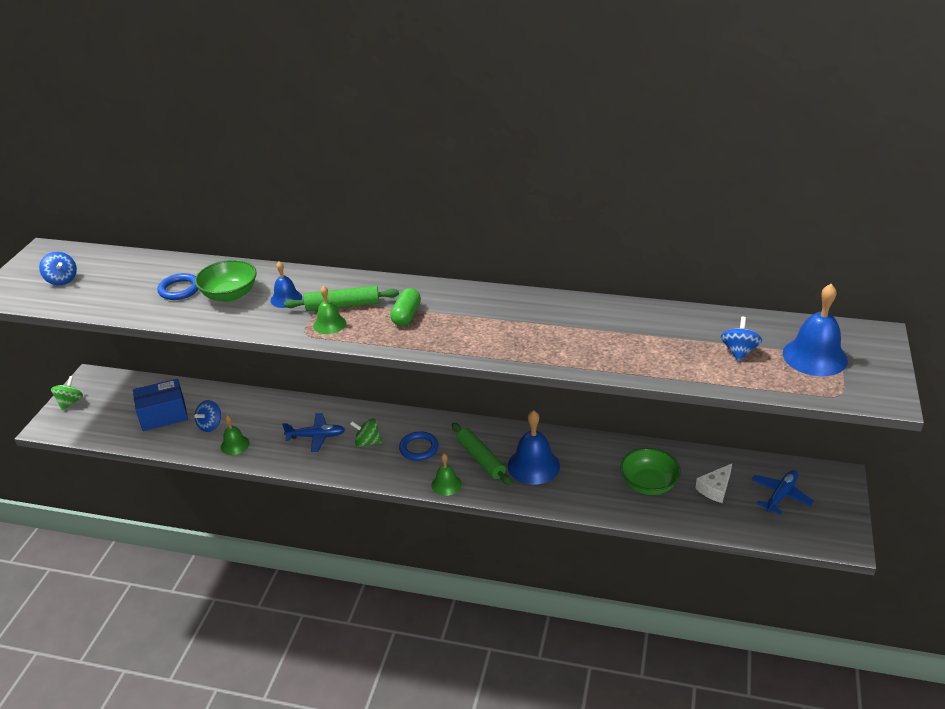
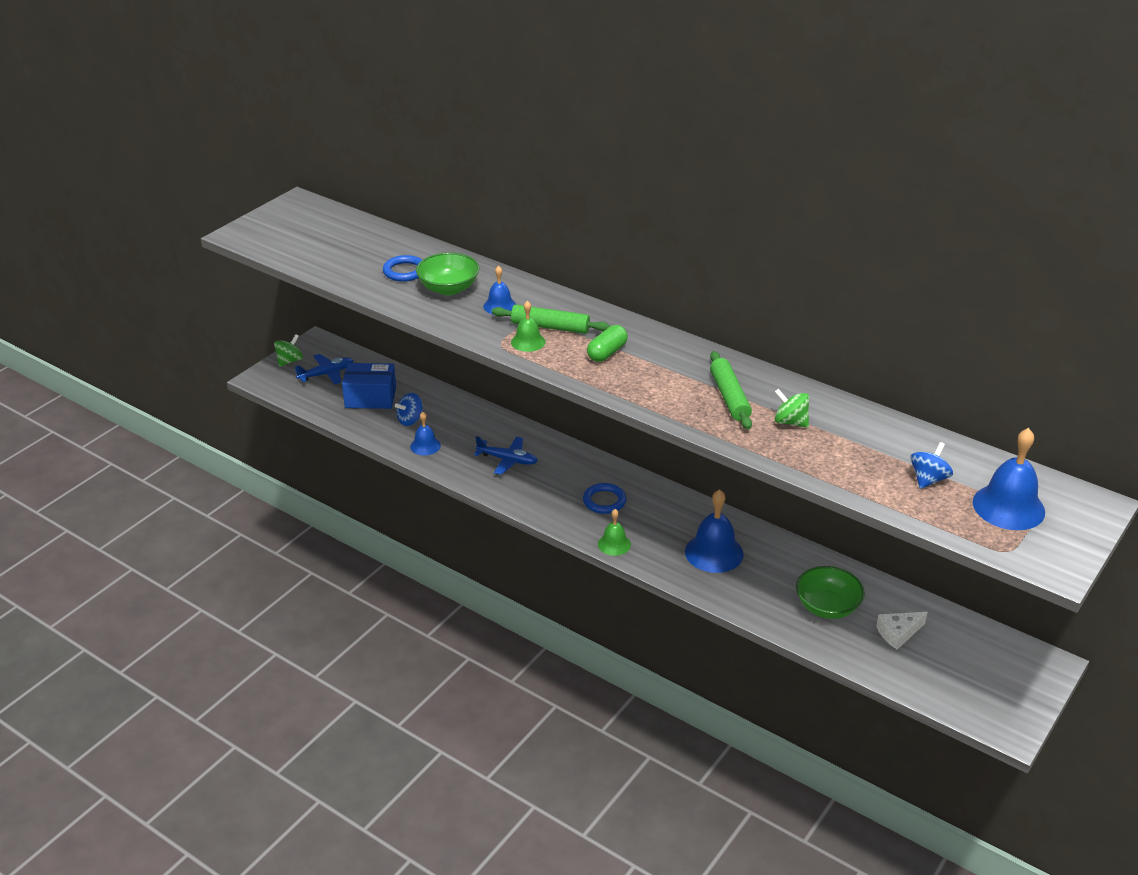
camera: 20 degrees right, 0 degrees up
blue spinning top [39,252,77,285] -> none
green bell [221,415,250,455] -> blue bell [410,412,441,455]
green spinning top [350,418,382,447] -> green spinning top moved to [775,389,809,428]
green rolling pin [452,423,512,486] -> green rolling pin moved to [710,351,752,429]
blue plane [752,470,814,515] -> blue plane moved to [295,354,353,384]

